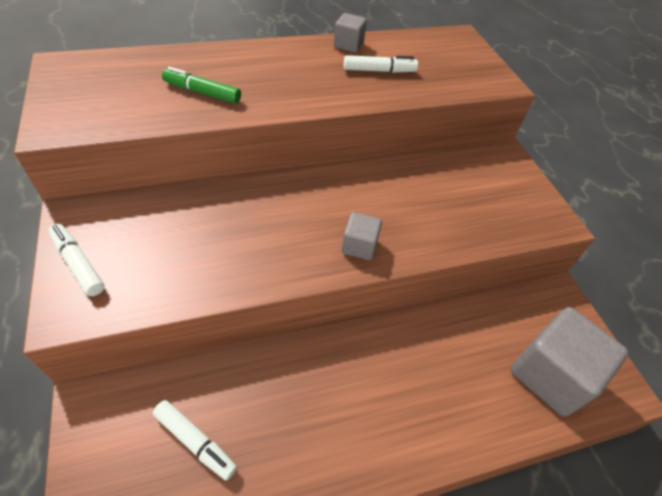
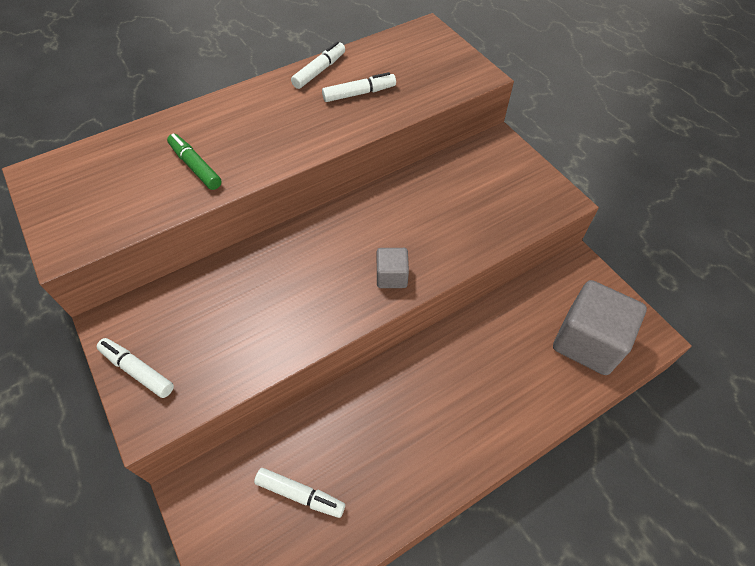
camera: 10 degrees left, 5 degrees up
green marker [162,67,241,104] -> green marker turned 45 degrees clockwise [167,134,222,190]
grey cube [334,13,367,53] -> white marker [291,42,345,89]

